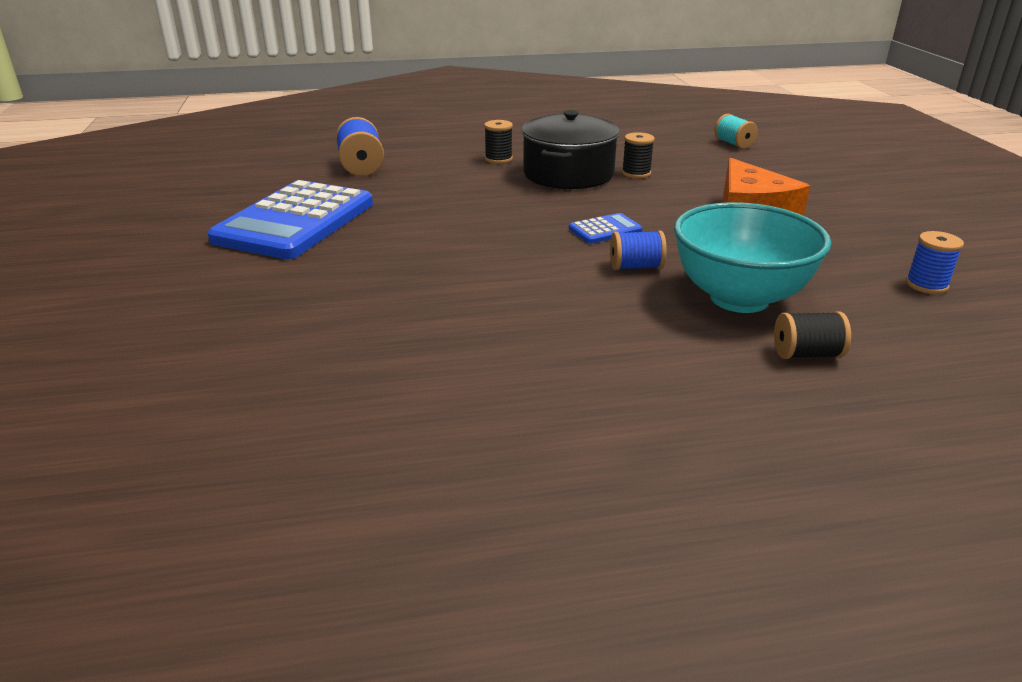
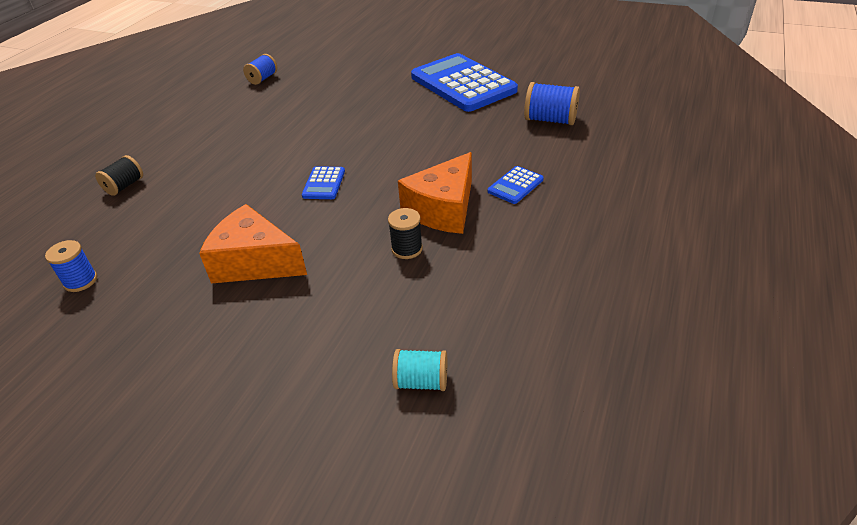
camera: 125 degrees right, 10 degrees up
black spool [484,120,513,164] -> blue calculator [488,166,544,204]
black pot [521,110,620,189] -> orange cheese [398,152,472,234]
blue spool [610,230,667,270] -> blue spool moved to [243,54,277,85]
turquoise bowl [674,202,831,313] -> none

